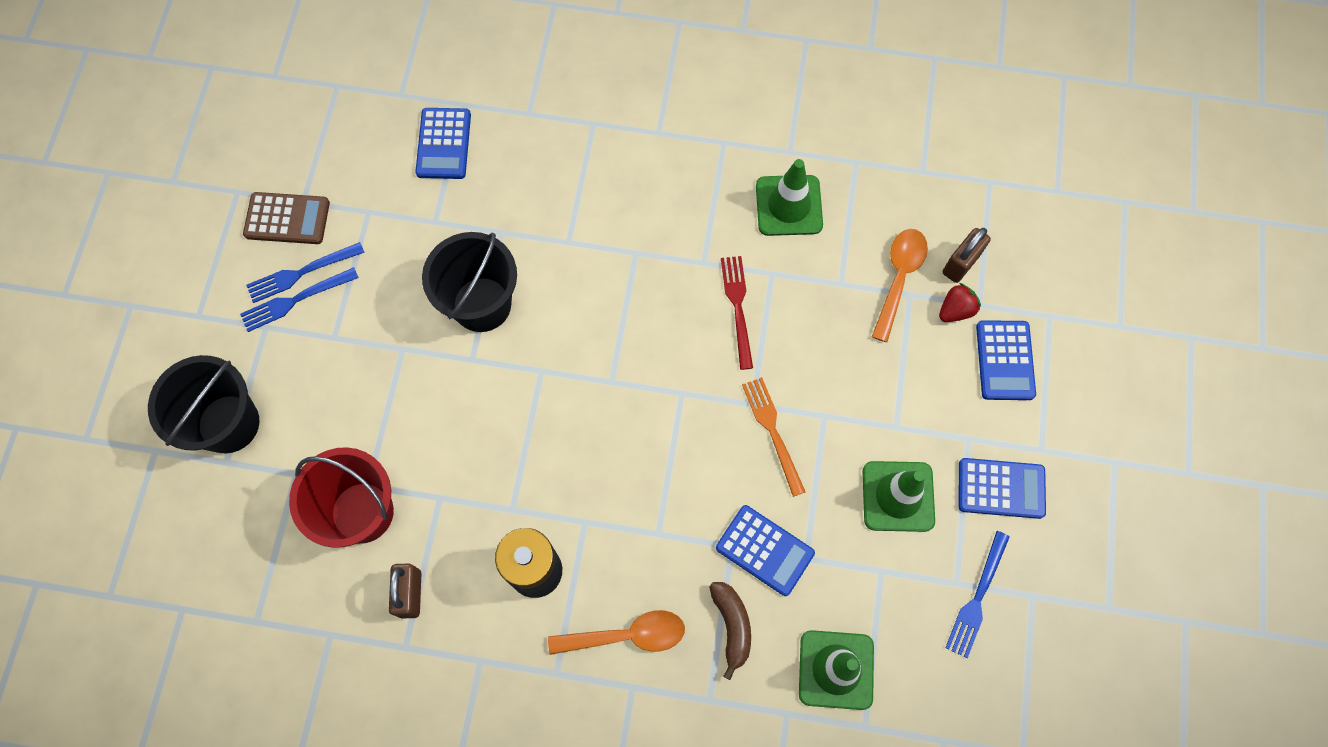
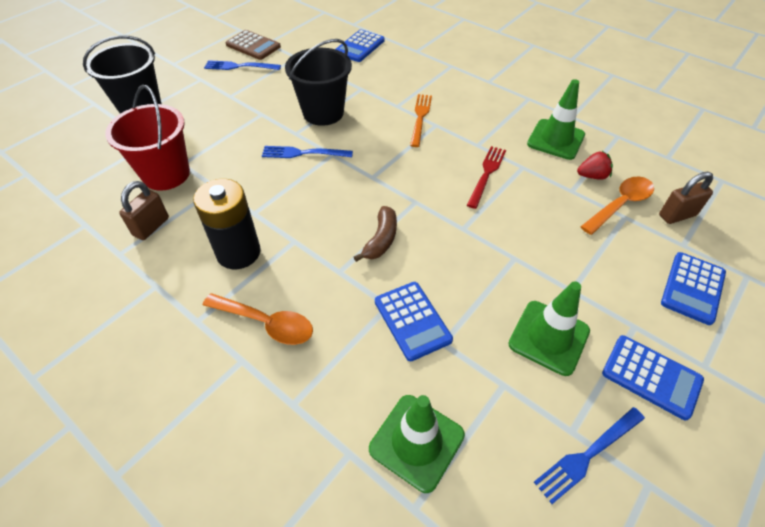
camera: 30 degrees right, 20 degrees down
blue fork [240,267,359,332] -> blue fork moved to [262,146,353,158]
brown banana [709,582,751,680] -> brown banana moved to [354,206,397,262]
orange fork [742,377,805,497] -> orange fork moved to [410,94,432,147]
red strawberry [939,283,981,322] -> red strawberry moved to [577,151,613,180]

